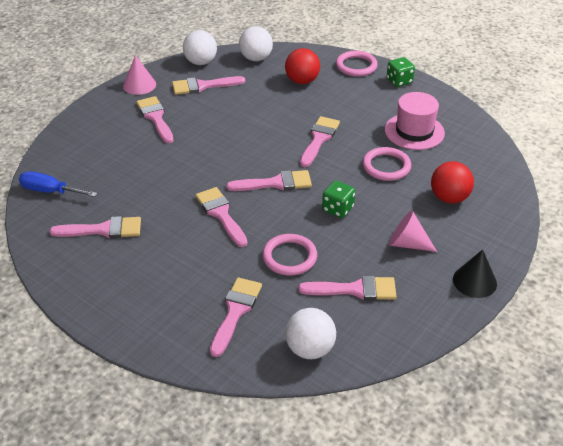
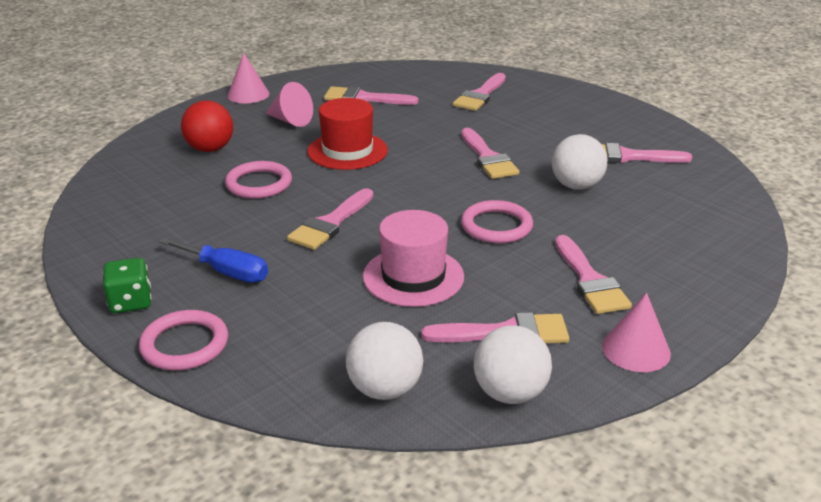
camera: 170 degrees left, 10 degrees down
blue screwdriver [19,171,97,197] -> blue screwdriver moved to [159,237,268,283]
pink brush [226,170,312,191] -> none
pink ring [262,234,317,275] -> pink ring moved to [461,200,533,243]
red ball [285,48,320,84] -> none
white ball [285,308,336,359] -> white ball moved to [552,134,608,190]
green dice [322,180,355,218] -> red hat [307,98,388,170]
pink hat [385,92,445,150] -> pink hat moved to [363,210,464,307]
black cone [453,249,497,298] -> pink cone [227,53,270,103]

